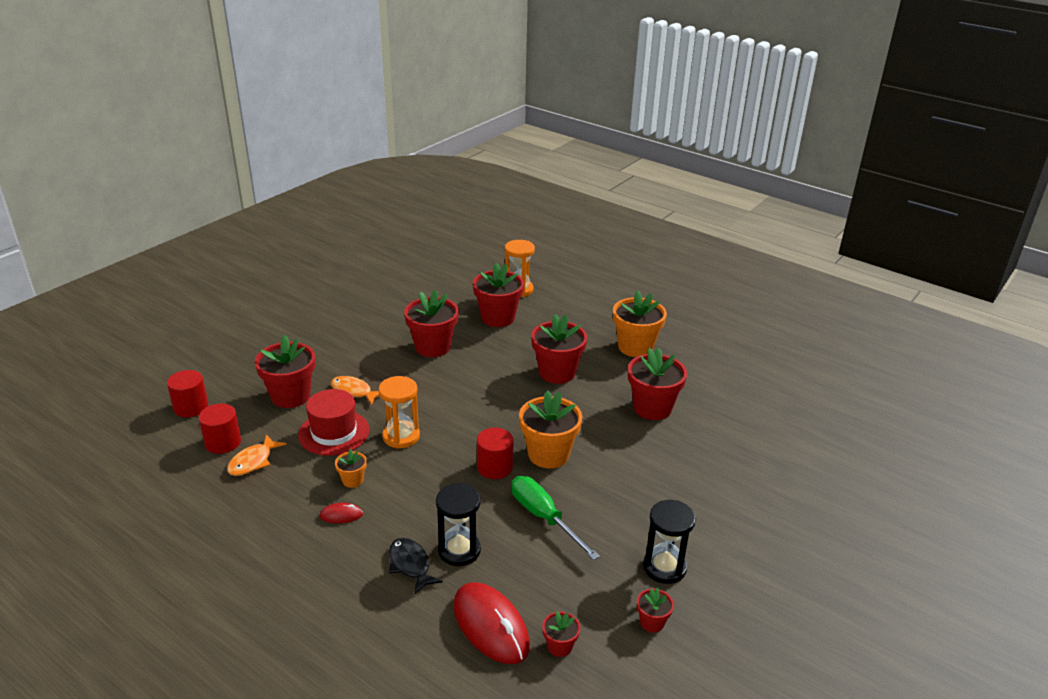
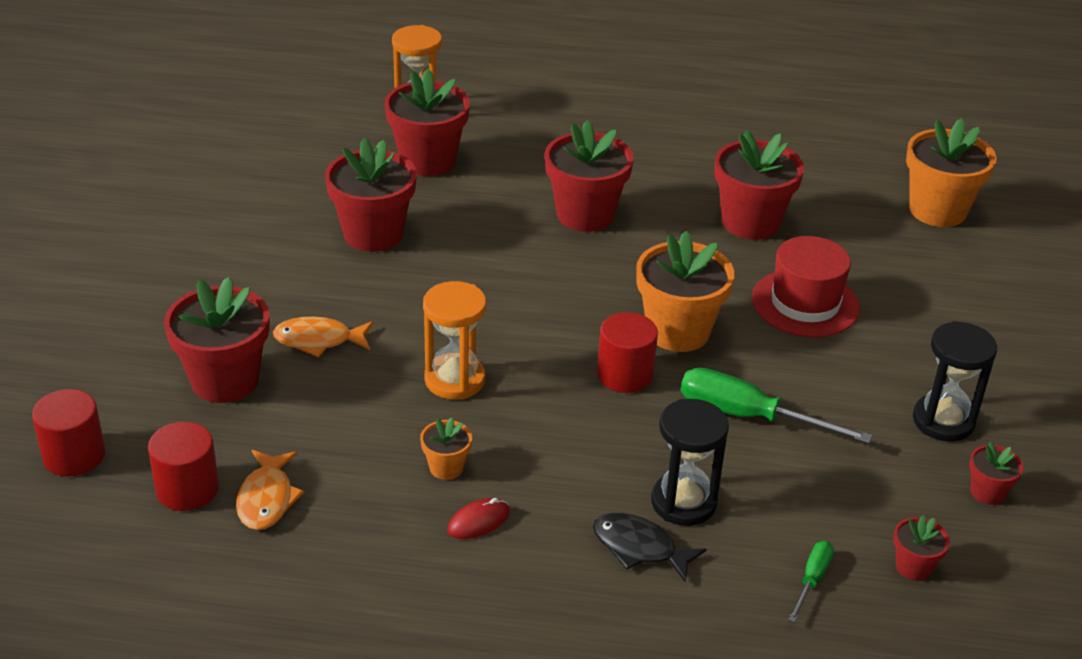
camera: 30 degrees left, 5 degrees up
red hat [298,389,370,456] -> red hat moved to [752,236,860,337]
red mouse [453,582,530,664] -> green screwdriver [788,541,834,622]
orange flower pot [613,290,667,357] -> orange flower pot moved to [906,118,996,227]

